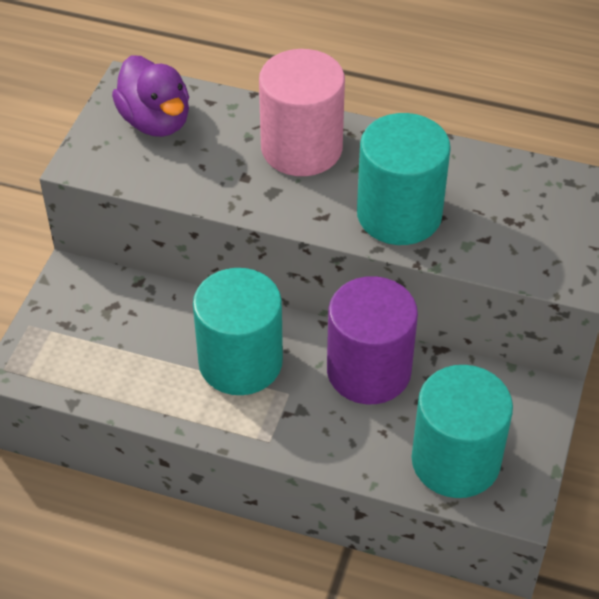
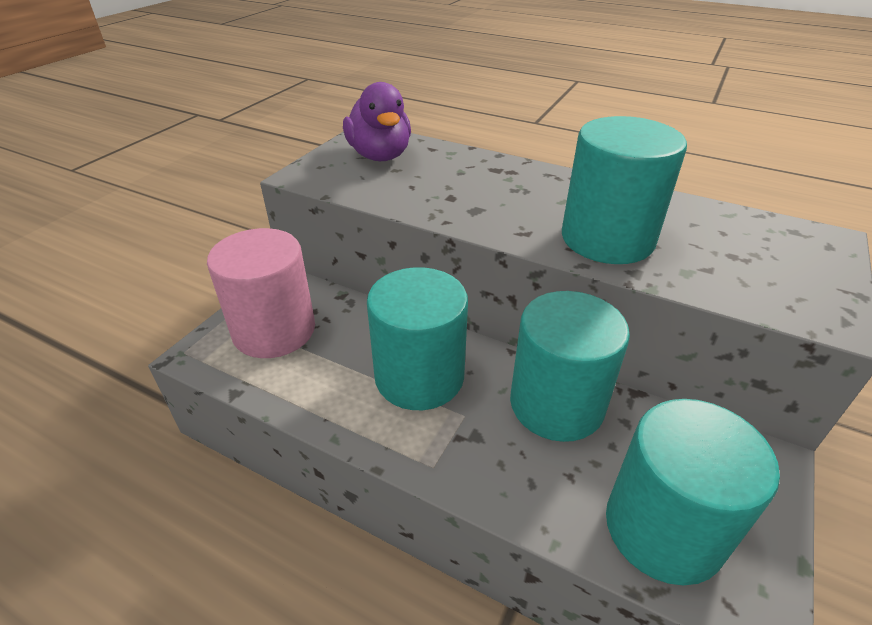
camera: 10 degrees right, 10 degrees down
pink cylinder [259,49,345,176] -> pink cylinder moved to [207,228,315,358]
purple cylinder [327,276,418,404] -> turquoise cylinder [510,291,630,442]

